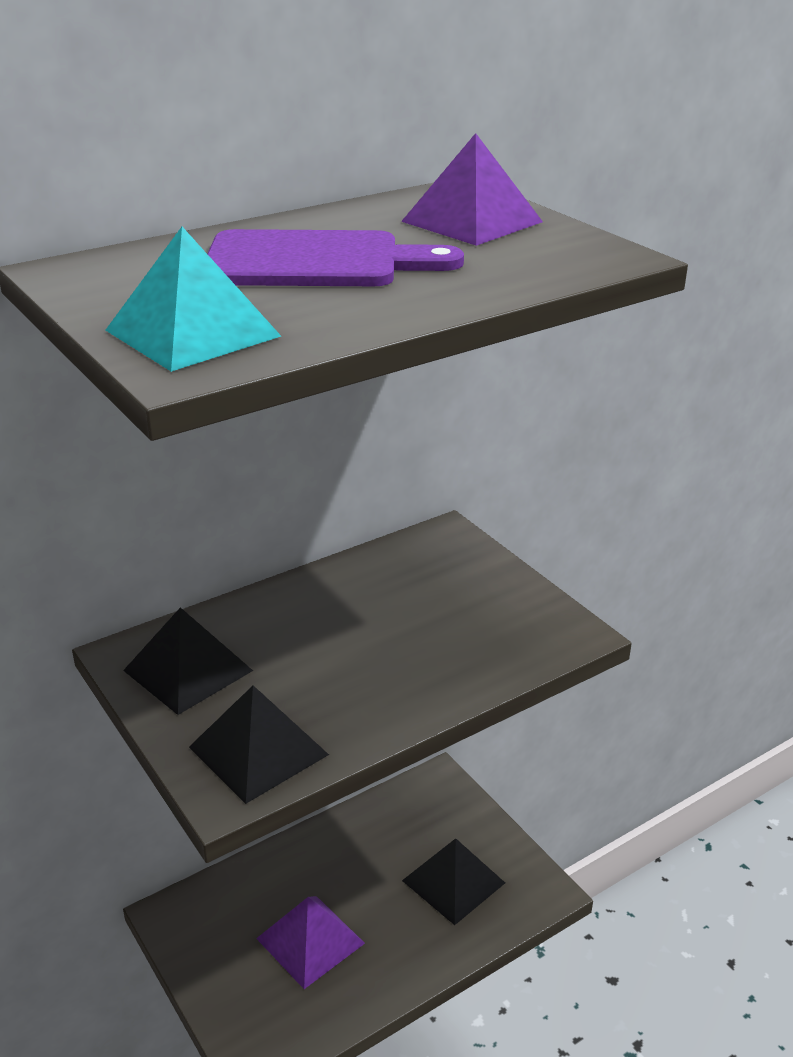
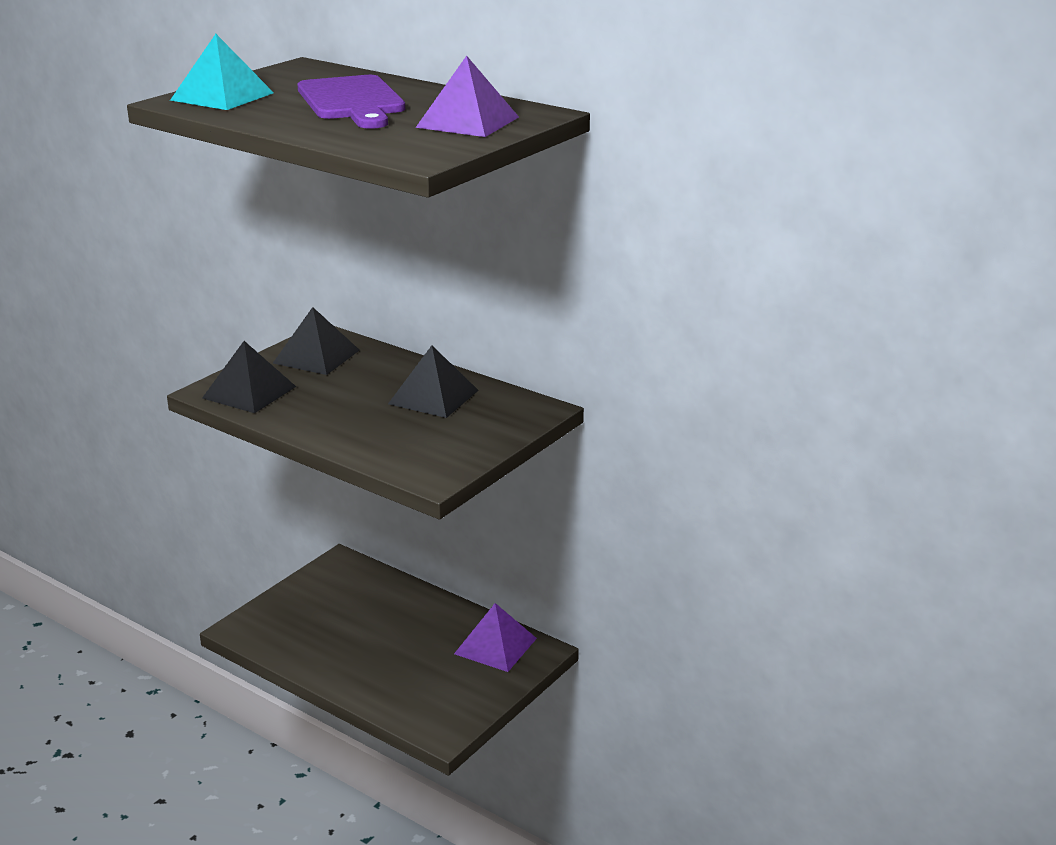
camera: 70 degrees right, 5 degrees down
purple pyramid [256,896,365,989] -> purple pyramid moved to [454,603,537,672]
black pyramid [402,838,505,925] -> black pyramid moved to [388,345,479,418]

